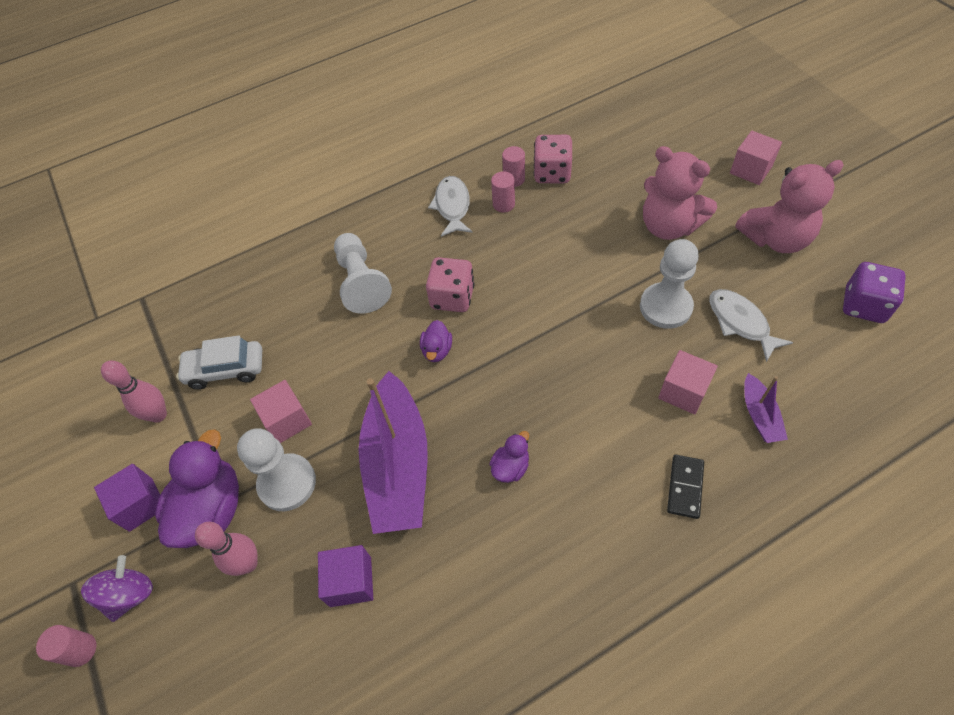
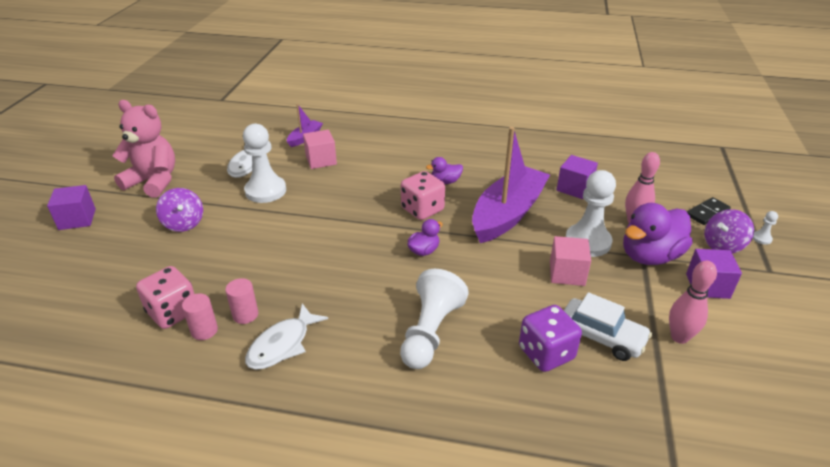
camera: 145 degrees left, 20 degrees down
pink cylinder [36,625,96,667] -> white pawn [753,211,778,245]
pink dice [426,257,474,312] -> pink dice moved to [401,171,445,220]
pink teddy bear [643,146,717,240] -> purple spinning top [156,188,203,232]
black domino [667,455,704,519] -> black domino moved to [687,197,731,225]
pink cube [730,131,782,185] -> purple cube [47,185,96,230]
purple dice [843,262,906,323] -> purple dice moved to [519,305,582,372]

